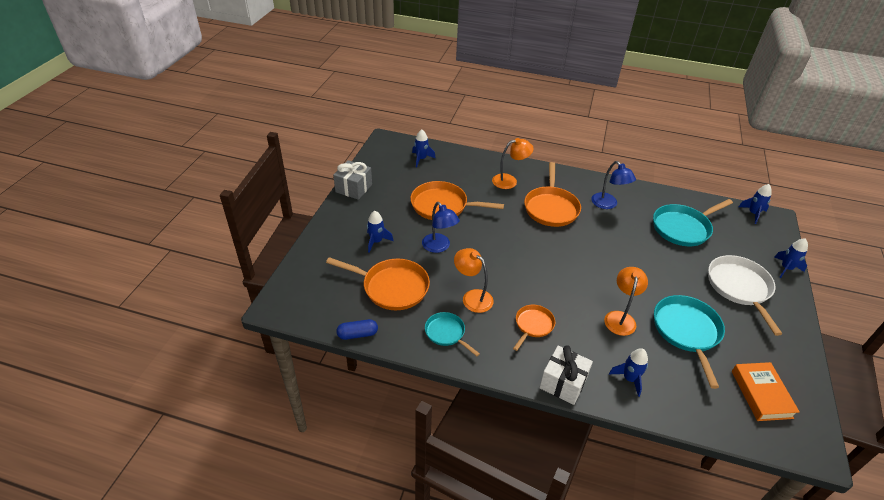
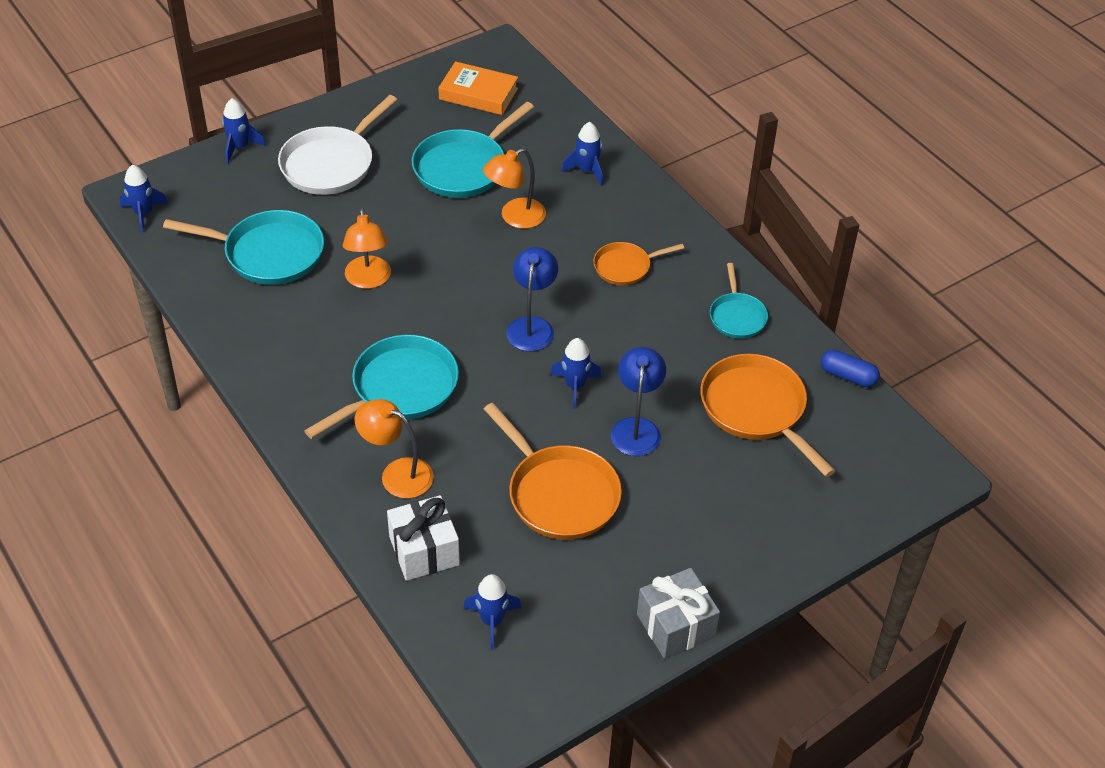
camera: 140 degrees left, 5 degrees up
blue rocket [367,211,394,253] -> blue rocket moved to [550,338,602,409]
orange lamp [454,248,494,313] -> orange lamp moved to [343,208,391,289]
orange pan [524,162,581,227] -> turquoise pan [304,335,459,439]
white gift [539,345,593,405] -> white gift moved to [387,495,460,581]
blue lamp [591,161,636,209] -> blue lamp moved to [506,247,558,351]
orange book [732,362,800,421] -> orange book turned 75 degrees clockwise [438,61,518,115]

